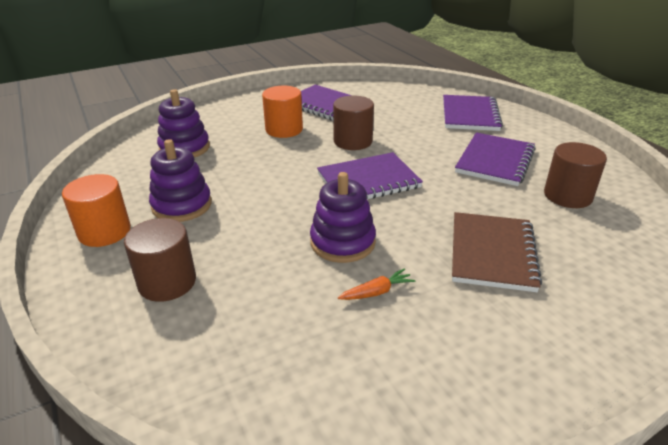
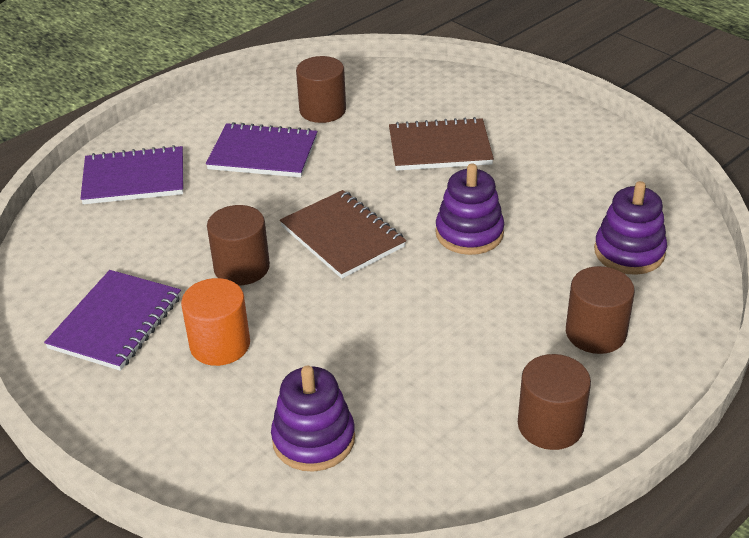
camera: 105 degrees left, 5 degrees up
orange cylinder [62,174,131,247] -> brown cylinder [518,354,591,450]
purple stacking toy [149,139,212,222] -> purple stacking toy moved to [594,181,667,275]
purple notebook [317,152,423,199] -> brown notebook [280,190,406,279]
orange carrot [338,268,415,300] -> none

